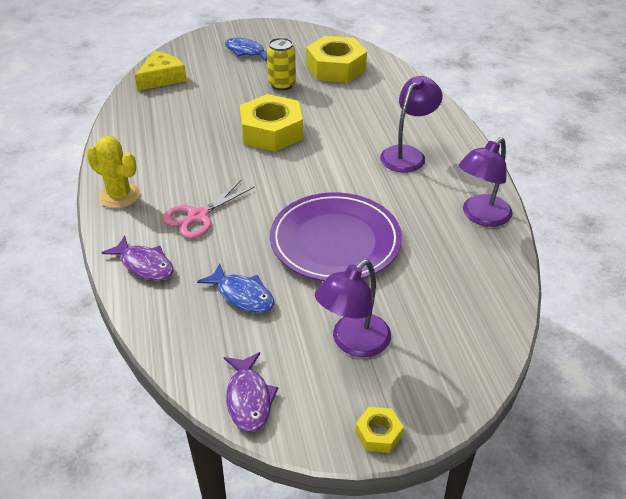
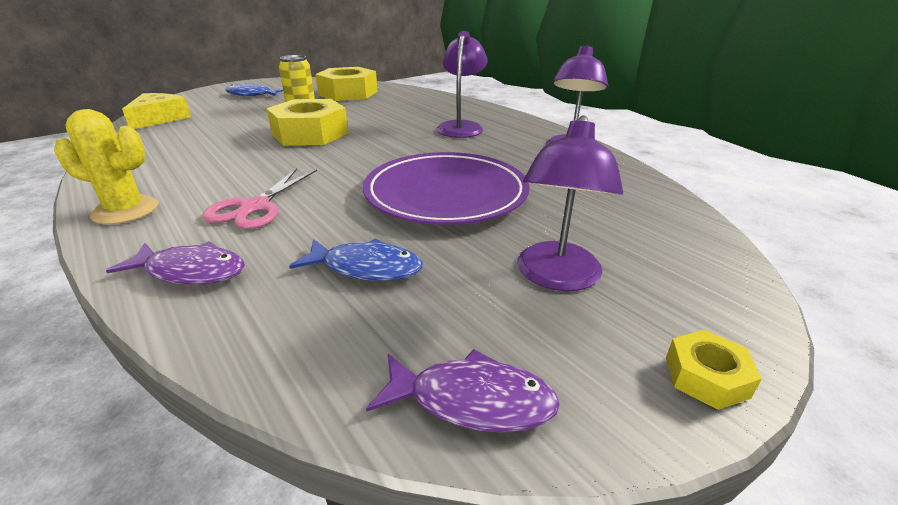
camera: 25 degrees left, 10 degrees down
purple fish [224,352,278,432] -> purple fish turned 45 degrees counterclockwise [366,349,560,433]

